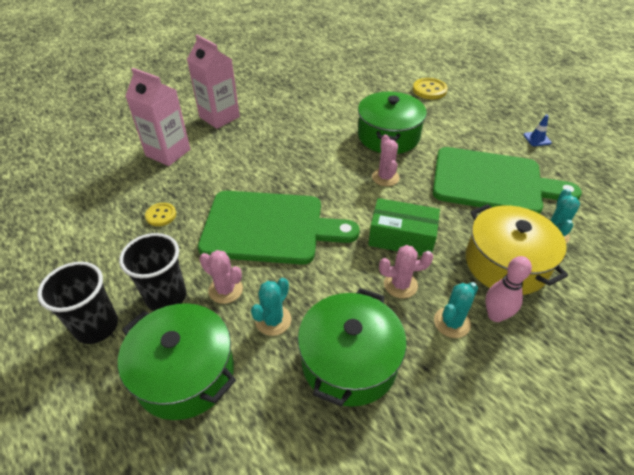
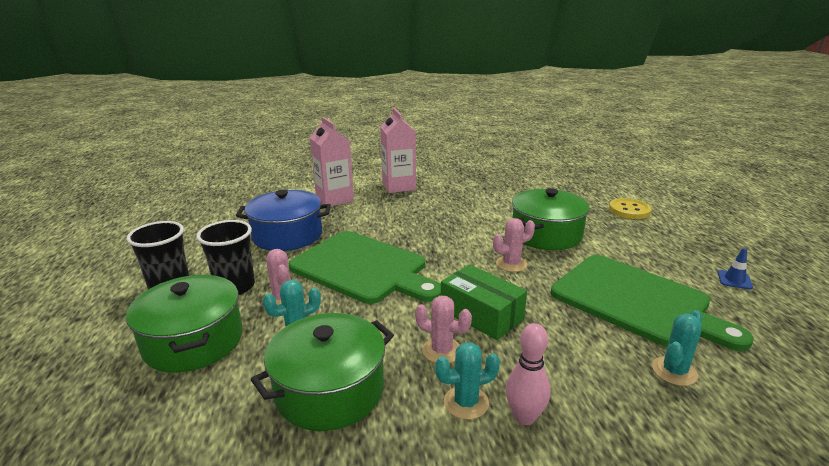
camera: 30 degrees right, 20 degrees down
yellow button [145,203,176,226] -> blue pot [236,190,331,251]
pink cactus [372,135,400,186] -> pink cactus turned 45 degrees clockwise [493,218,535,272]
yellow pot [466,204,568,295] -> none

